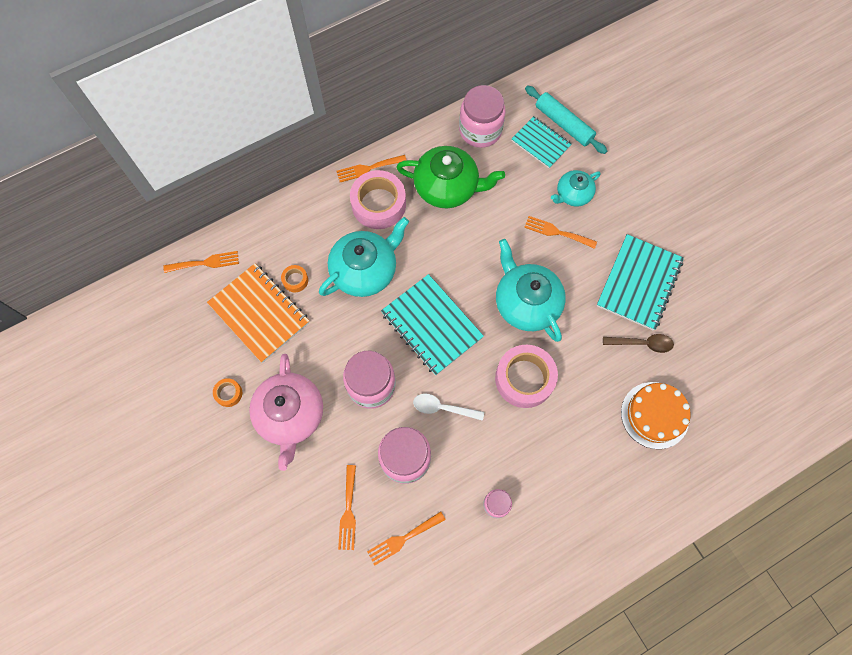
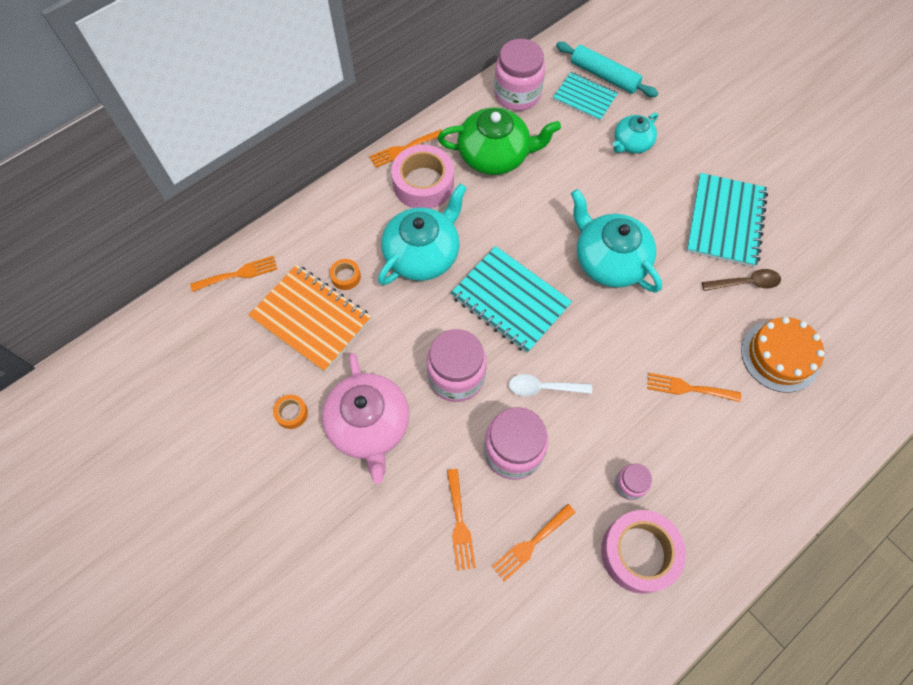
camera: 10 degrees left, 5 degrees down
pink tape [495,345,558,408] -> pink tape moved to [601,510,686,594]
orange fork [524,216,597,249] -> orange fork moved to [647,373,741,402]

